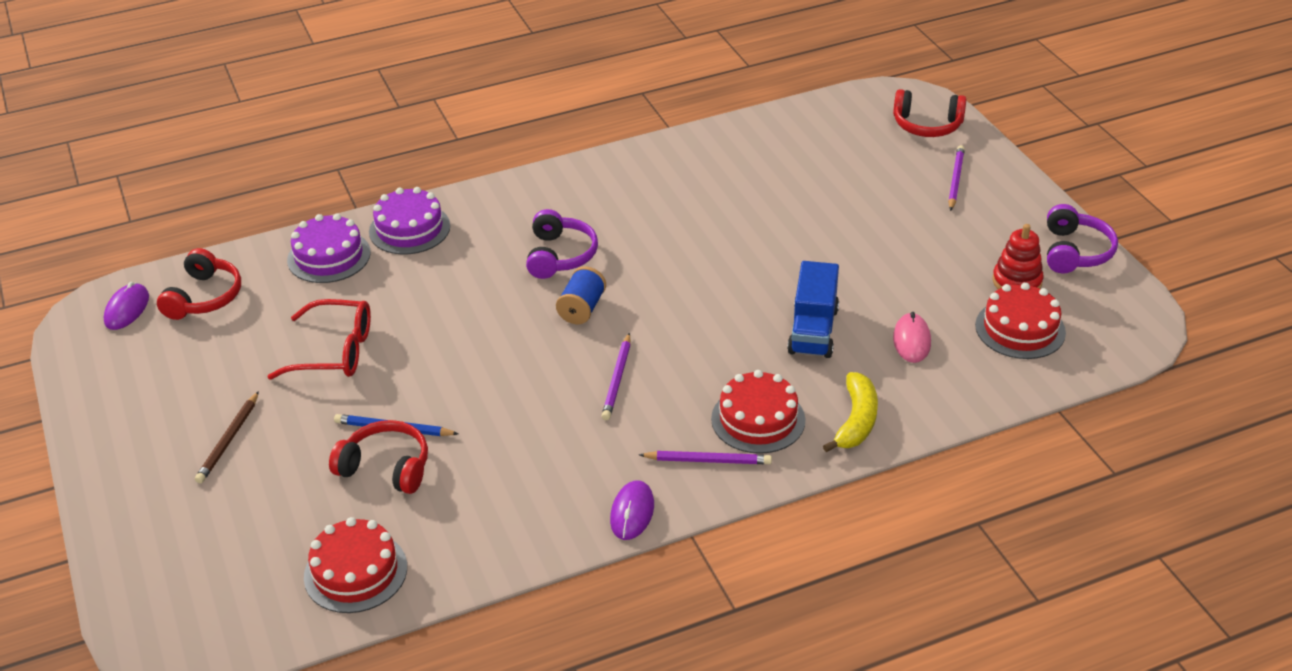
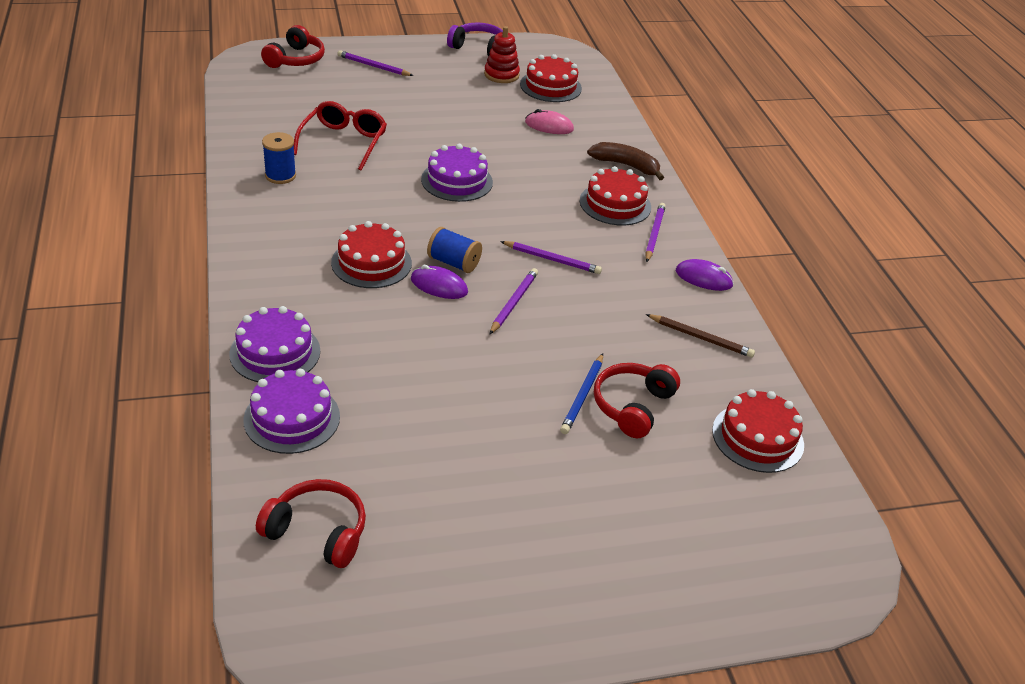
camera: 85 degrees left, 0 degrees up
purple mouse [104,282,149,330] -> purple mouse moved to [411,265,468,299]
brown pencil [195,391,259,483] -> brown pencil moved to [646,314,755,358]
red glasses [267,299,371,380] -> red glasses moved to [294,101,387,170]
purple headphones [526,209,598,279] -> red cake [331,221,412,288]
blue truck [787,261,839,358] -> none
yellow banana [823,372,878,452] -> brown banana [587,142,664,180]
none -> blue spool [262,132,296,184]
none -> purple cake [421,144,493,202]
none -> purple pencil [490,268,538,334]

